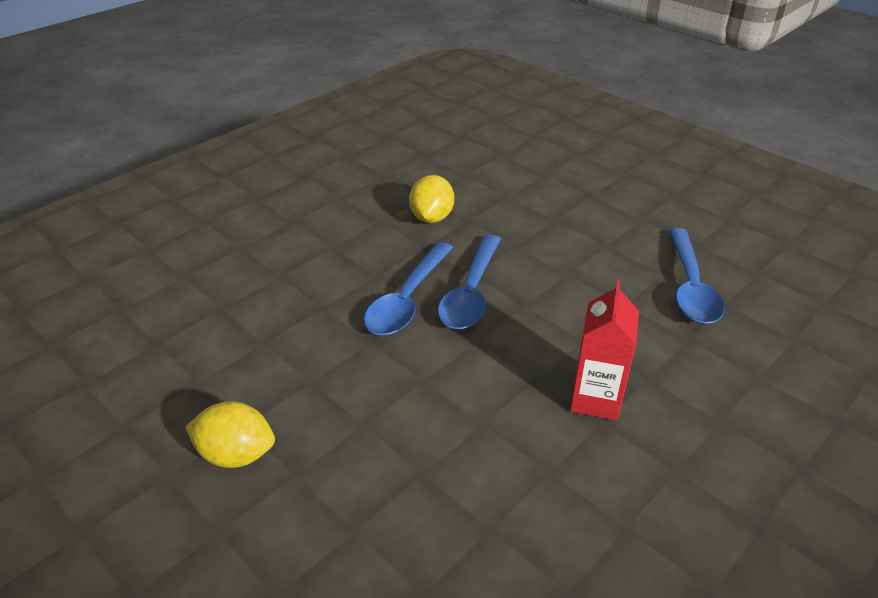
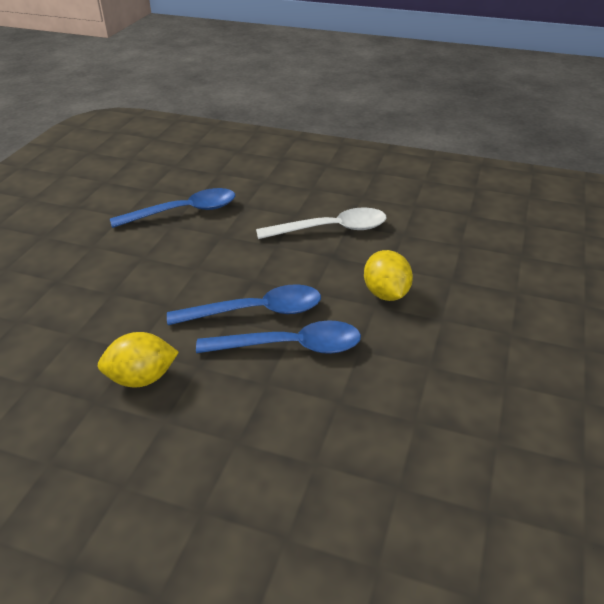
camera: 115 degrees left, 0 degrees up
yellow lemon [185,401,275,468] -> yellow lemon moved to [364,250,413,301]
red carton [570,280,639,421] -> white spoon [256,207,387,239]

